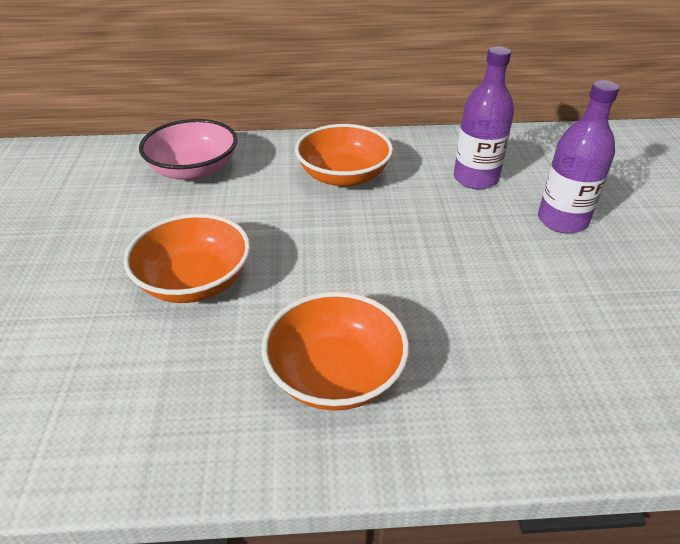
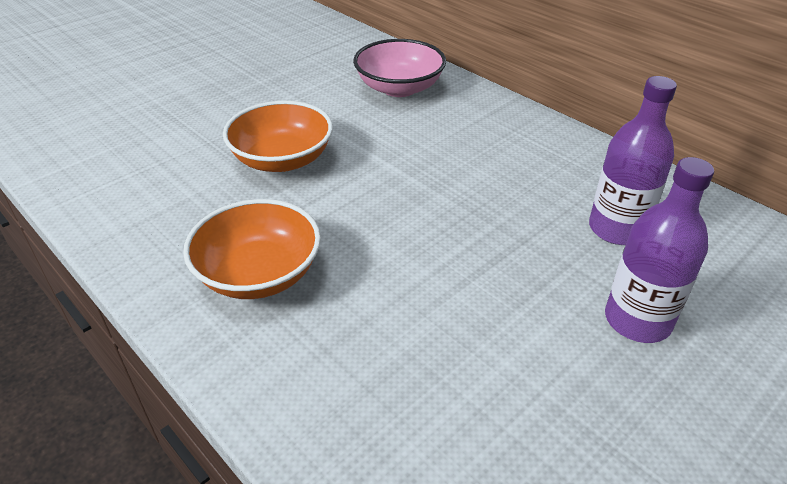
camera: 50 degrees right, 0 degrees up
orange bowl [295,124,393,187] -> none

